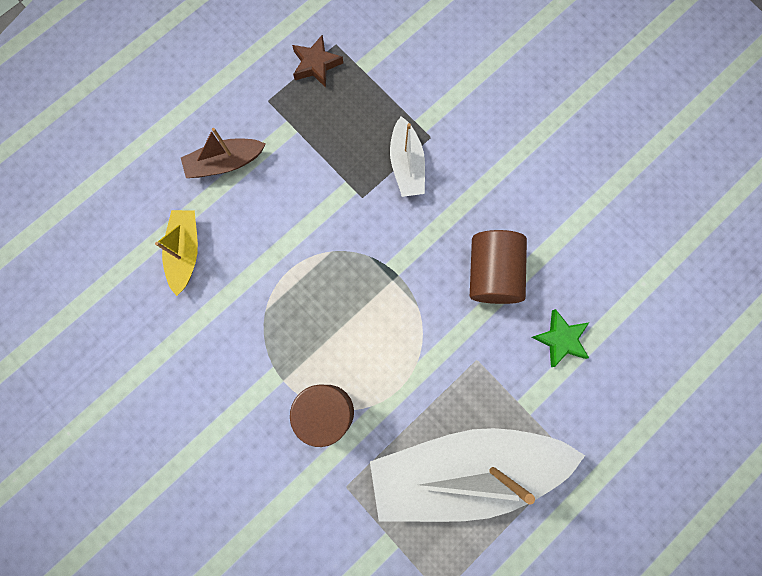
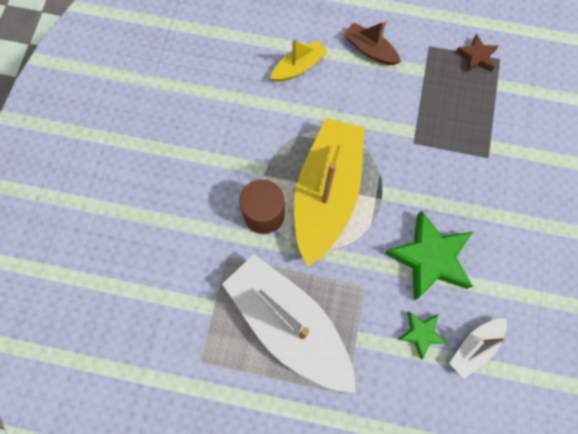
camera: 55 degrees right, 5 degrees down
white boat [390,116,425,197] -> white boat moved to [449,318,507,379]
brown cylinder [470,230,527,304] -> green star [384,210,473,300]
none -> yellow boat [294,118,365,267]

